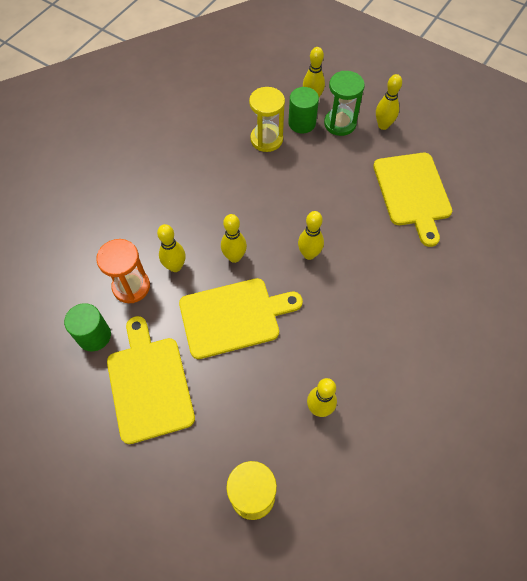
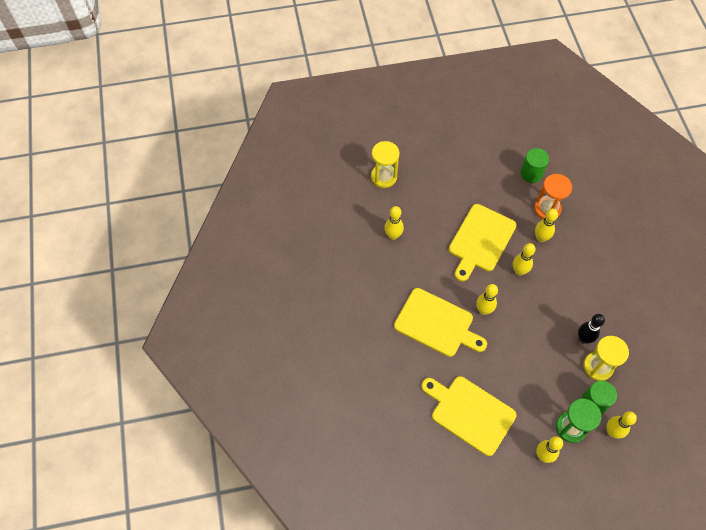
camera: 135 degrees right, 0 degrees up
yellow cutting board [107,316,195,444] -> yellow cutting board moved to [394,288,487,357]
none -> black bowling pin [578,314,605,344]

